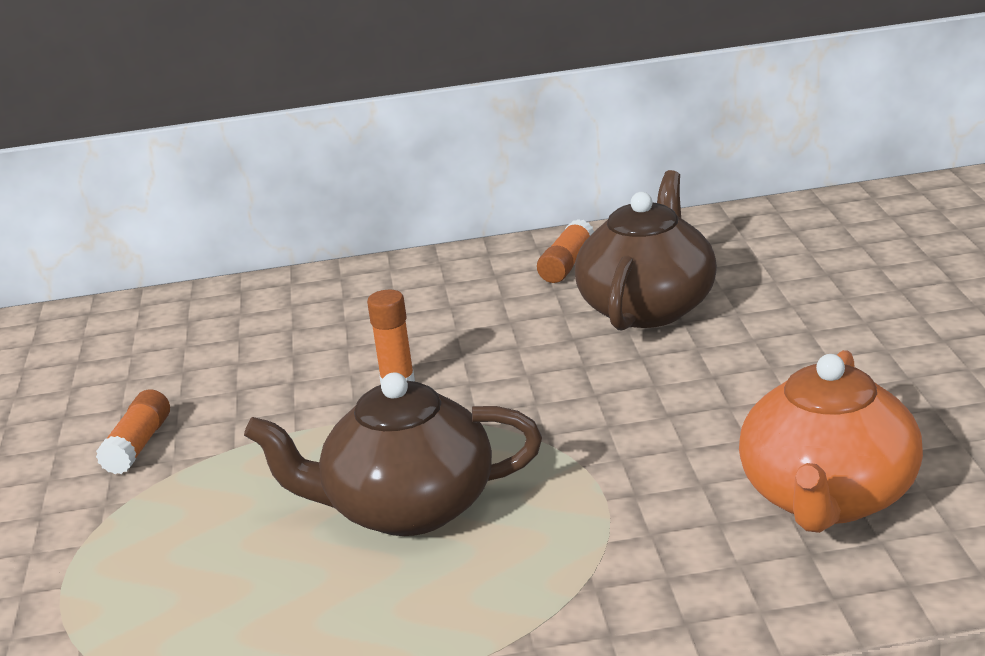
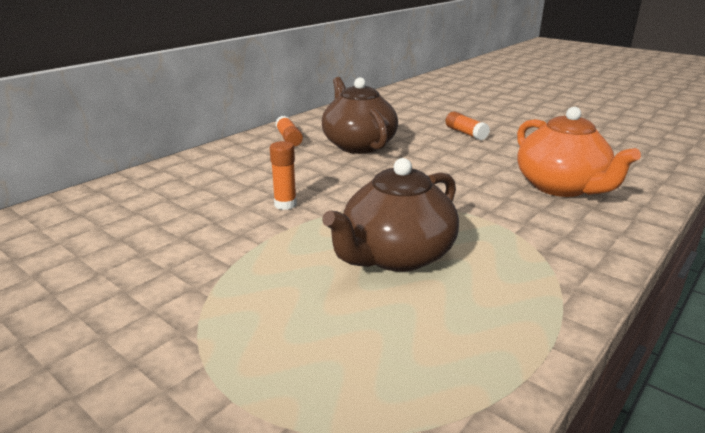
camera: 45 degrees left, 0 degrees up
orange glue stick [96,389,170,474] -> orange glue stick moved to [445,111,490,140]

